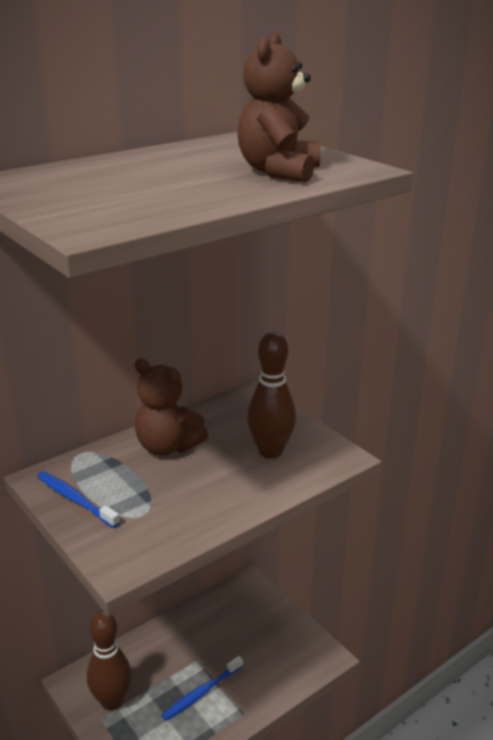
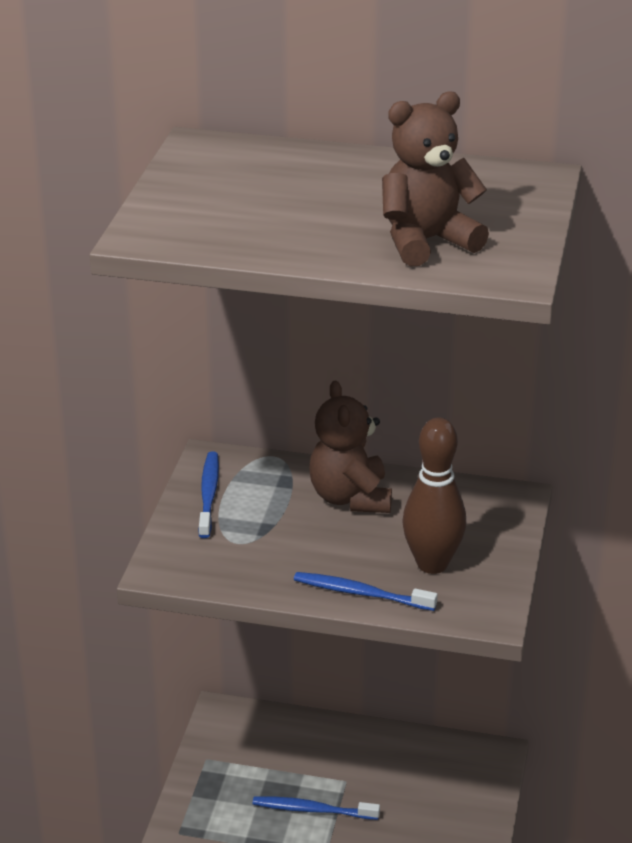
camera: 50 degrees right, 5 degrees up
brown bowling pin [87,611,132,710] -> none
none -> blue toothbrush [294,572,437,611]

